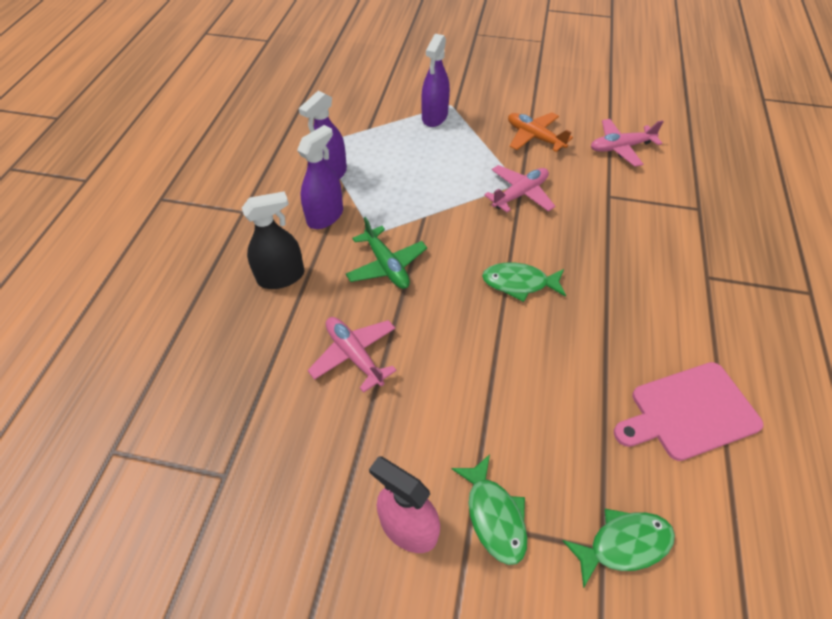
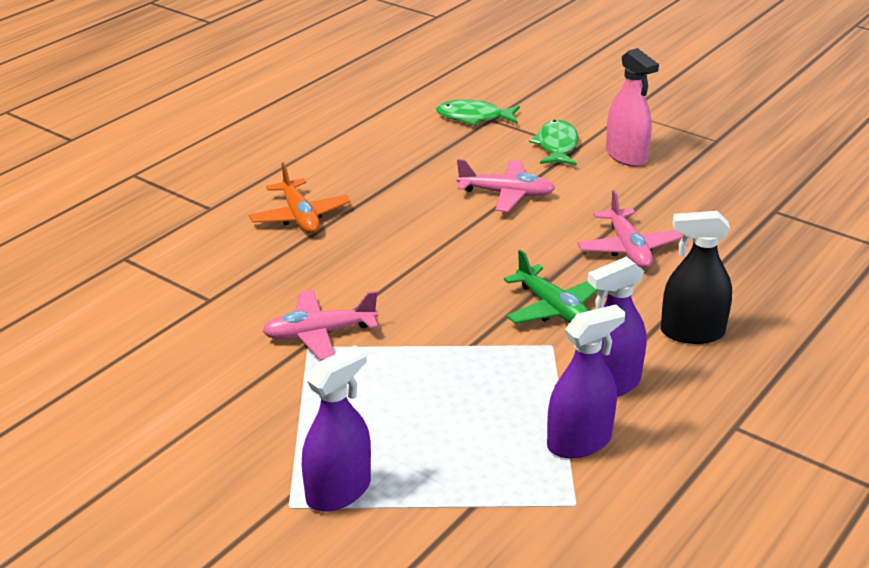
camera: 155 degrees left, 20 degrees down
green plane [346,217,427,289] -> green plane turned 150 degrees clockwise [504,250,599,324]
green fish [482,263,566,302] -> none
orange plane [508,112,573,152] -> orange plane moved to [249,162,351,233]
pink plane [591,119,664,167] -> pink plane moved to [457,159,555,212]
pink cutting board [614,362,763,461] -> none

